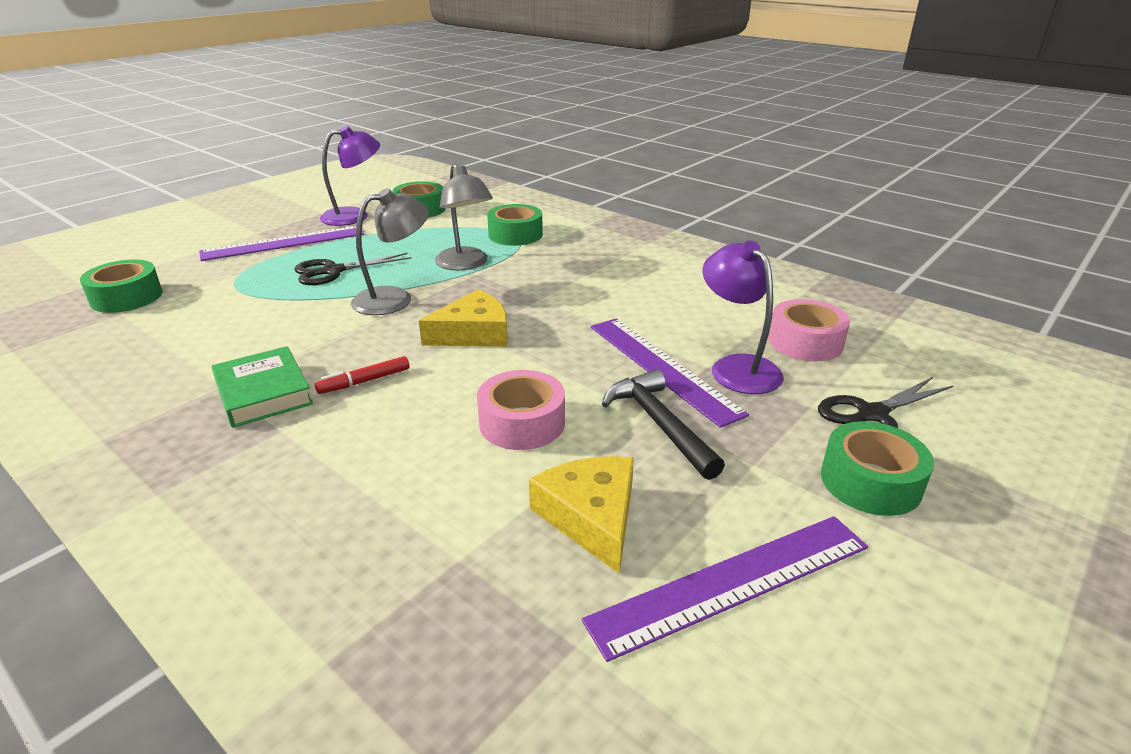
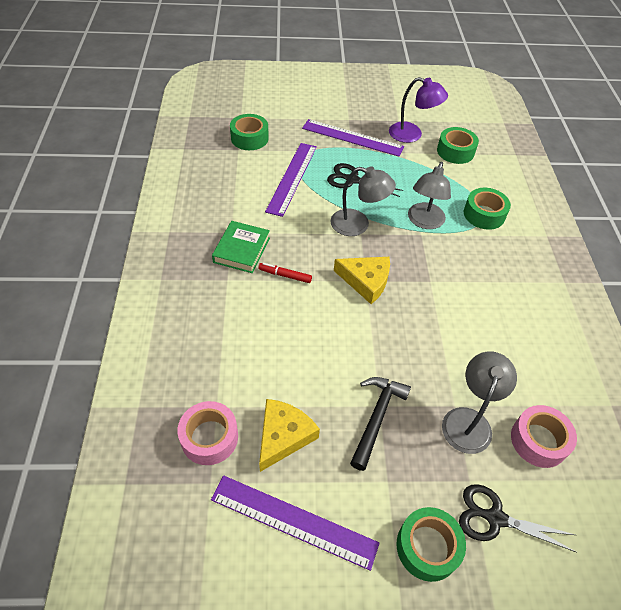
camera: 45 degrees right, 20 degrees up
pink tape [477,370,565,450] -> pink tape moved to [177,401,238,465]
purple ruler [591,319,749,428] -> purple ruler moved to [265,143,317,217]
purple lamp [702,241,784,394] -> grey lamp [442,352,517,454]

